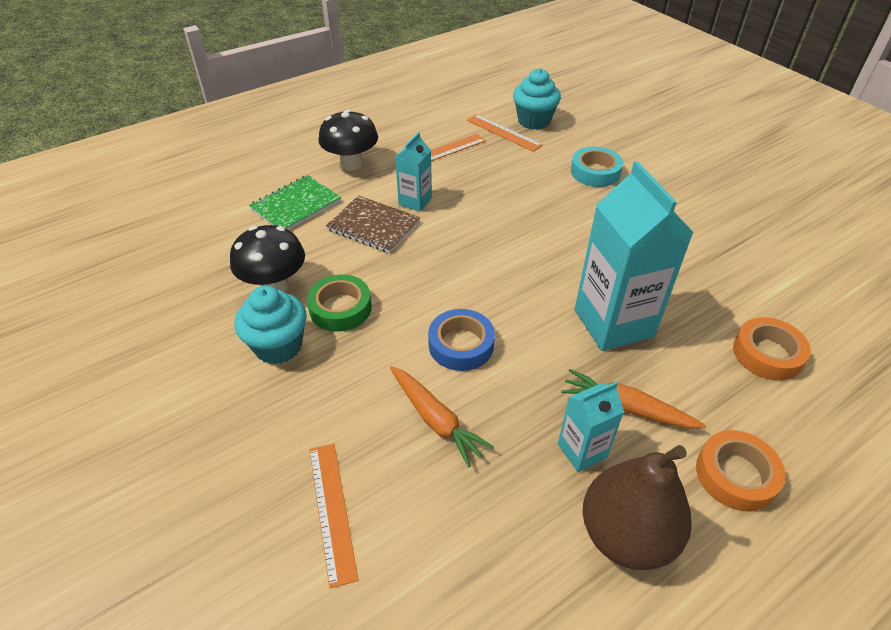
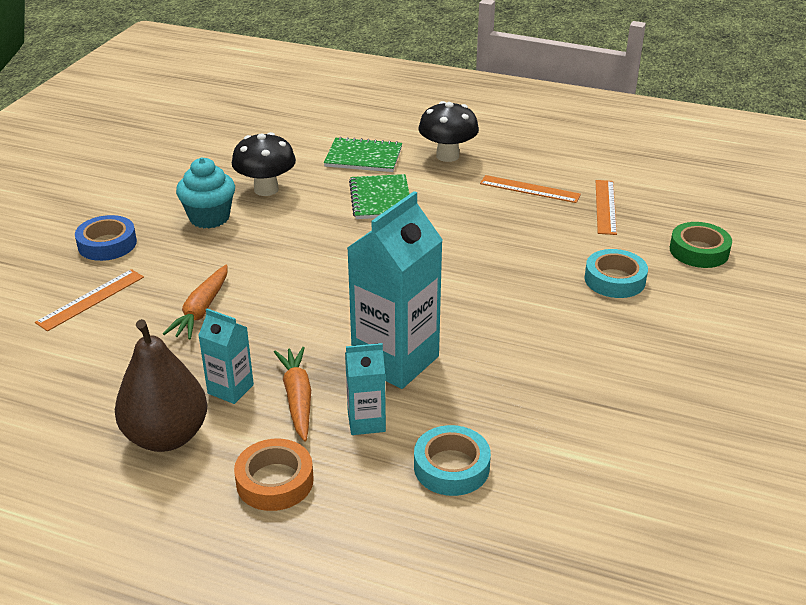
camera: 55 degrees right, 10 degrees down
green tape [307,275,372,332] -> green tape moved to [670,222,732,268]
brown notebook [326,195,420,253] -> green notebook [349,174,409,219]
turquoise carton [395,132,432,212] -> turquoise carton moved to [345,343,386,435]
blue tape [428,309,495,371] -> blue tape moved to [75,215,137,261]
turquoise cupcake [513,68,561,130] -> none
orange tape [733,317,811,381] -> turquoise tape [414,425,491,496]

